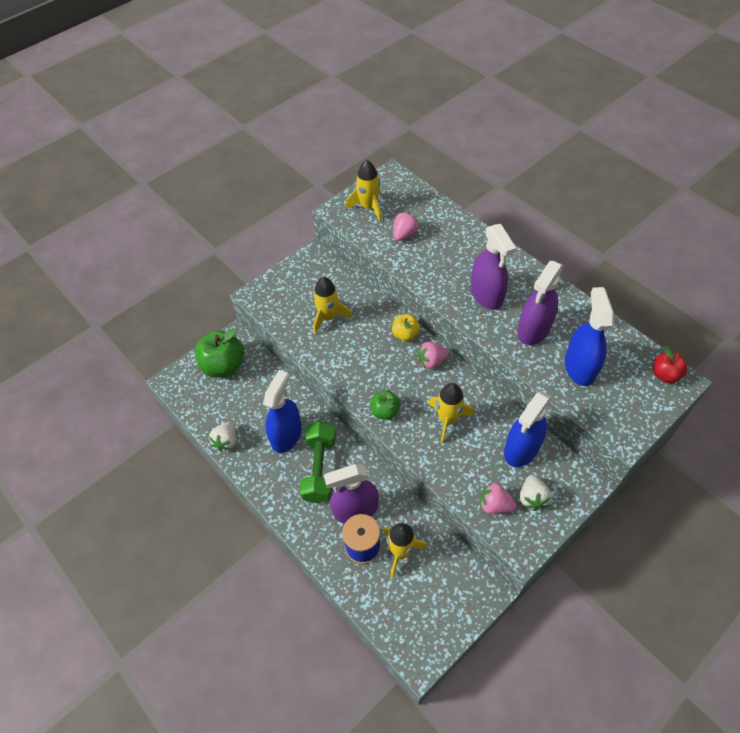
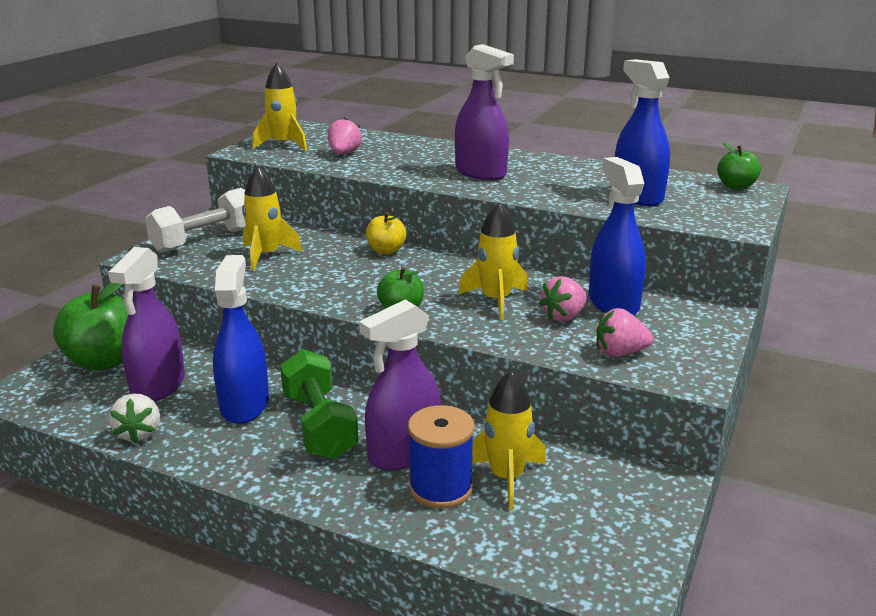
camera: 25 degrees left, 30 degrees down
pink strawberry [417,342,449,369] -> pink strawberry moved to [539,276,587,322]
blue spray bottle [504,391,552,467] -> blue spray bottle turned 150 degrees clockwise [589,157,646,315]
purple spray bottle [517,261,564,345] -> purple spray bottle moved to [108,247,185,402]
white strawberry [520,475,551,511] -> none
red apple [653,345,688,383] -> green apple [717,142,761,190]
none -> white dumbbell [145,188,246,253]

